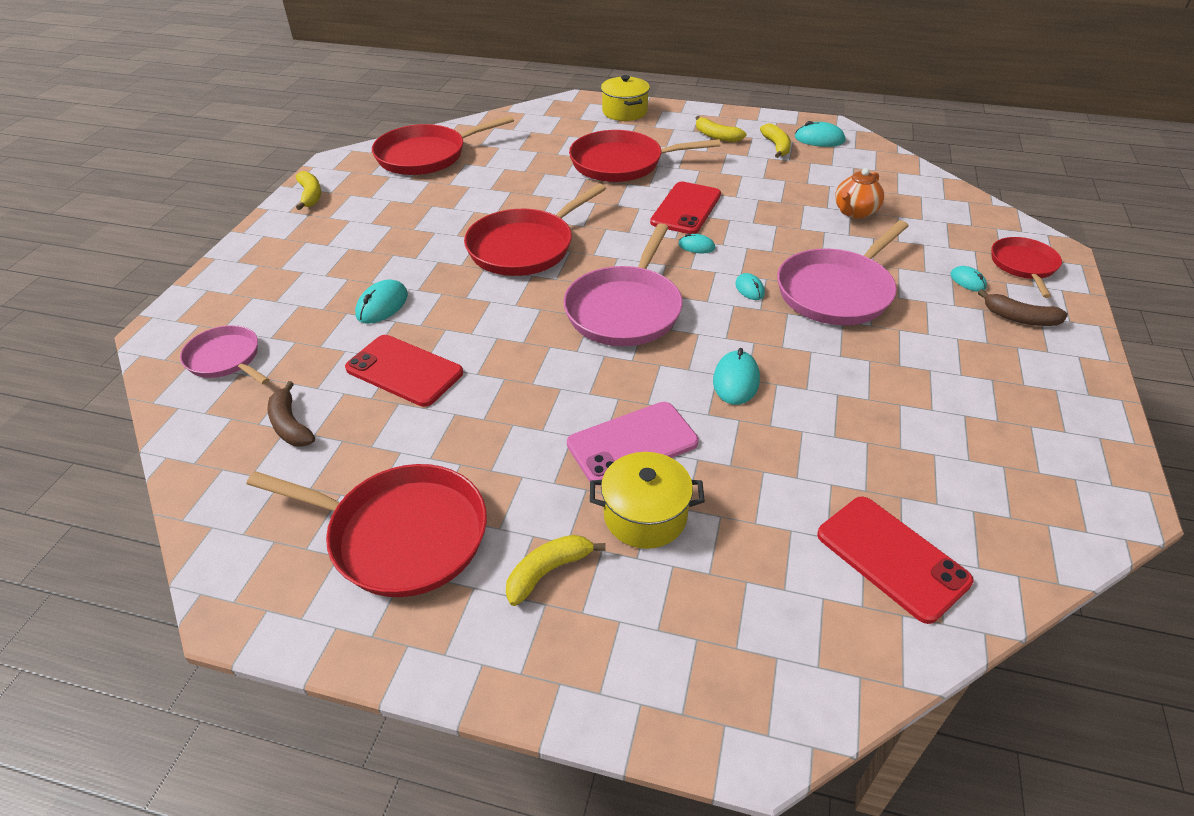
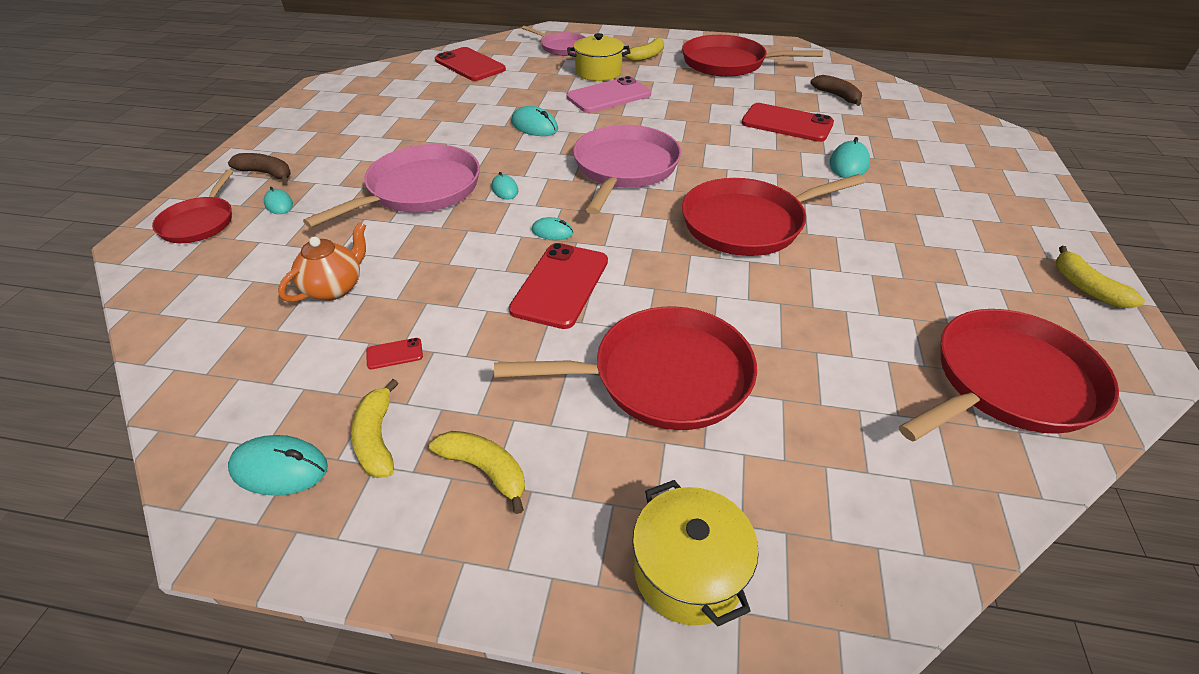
camera: 175 degrees right, 0 degrees up
pink pan [180,325,270,384] -> pink pan moved to [522,26,585,56]
red pan [464,184,606,276] -> red pan turned 150 degrees counterclockwise [682,174,865,256]
turquoise mouse [713,348,760,405] -> turquoise mouse turned 60 degrees counterclockwise [511,106,558,136]
none -> red phone [366,338,423,370]

